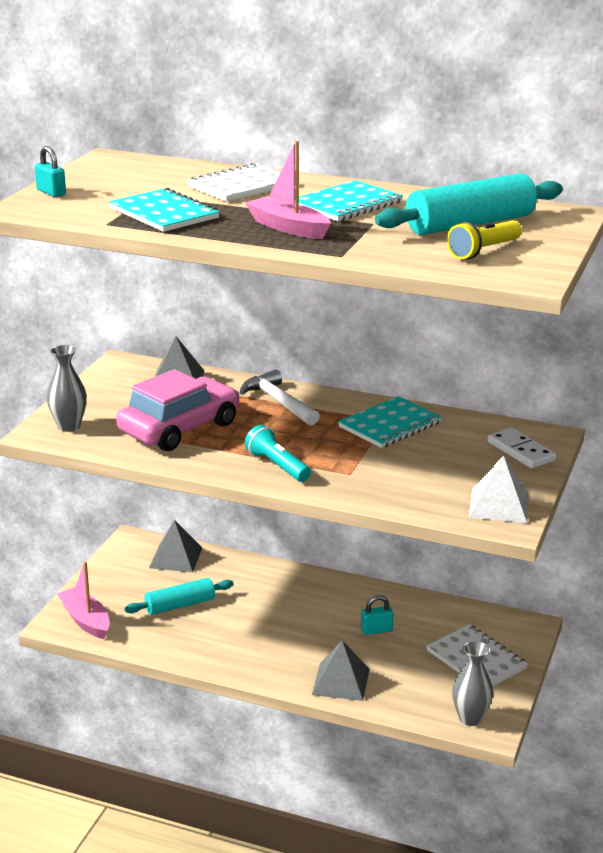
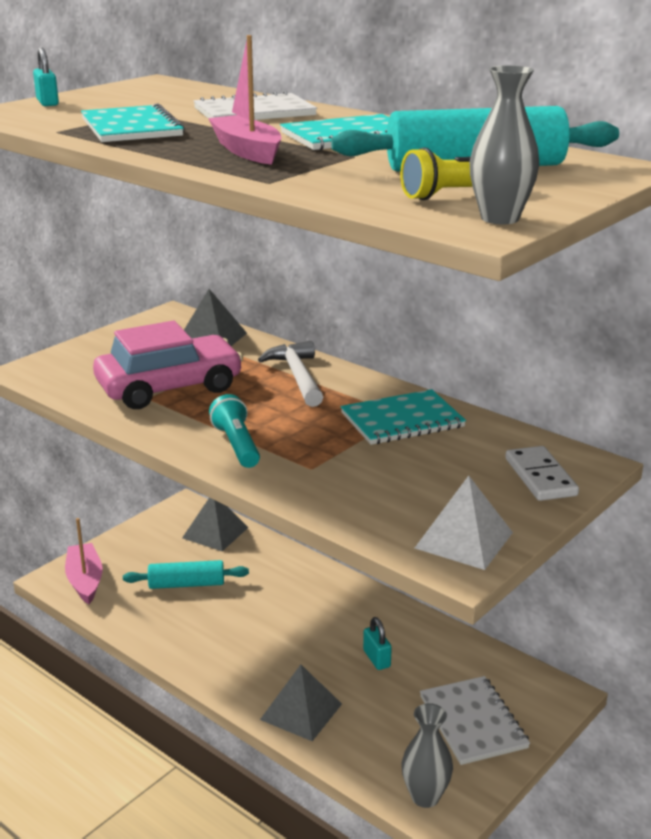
camera: 20 degrees right, 0 degrees up
grey vase [47,345,87,432] -> grey vase moved to [469,65,539,224]
turquoise padlock [361,595,393,635] -> turquoise padlock turned 60 degrees clockwise [363,617,392,670]

